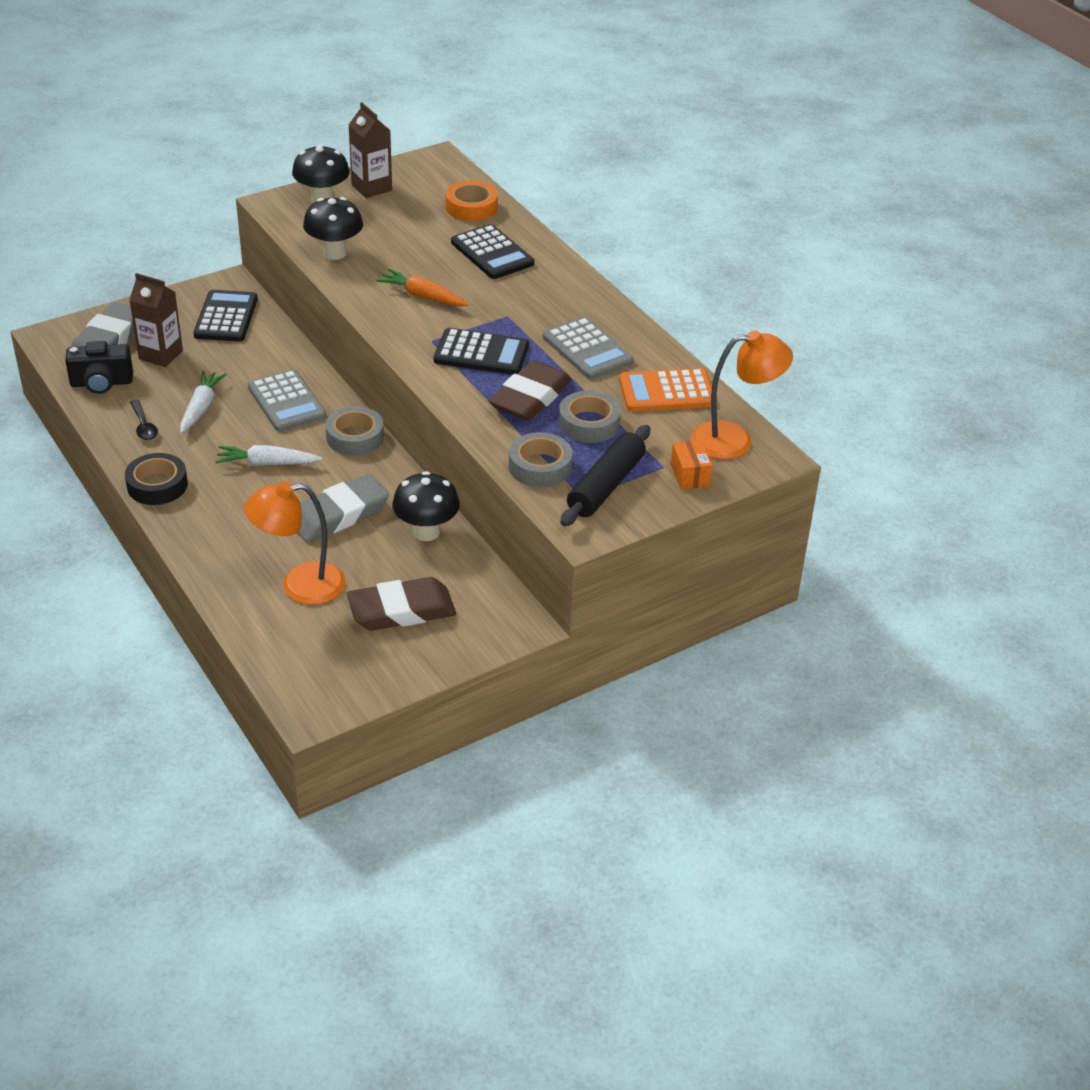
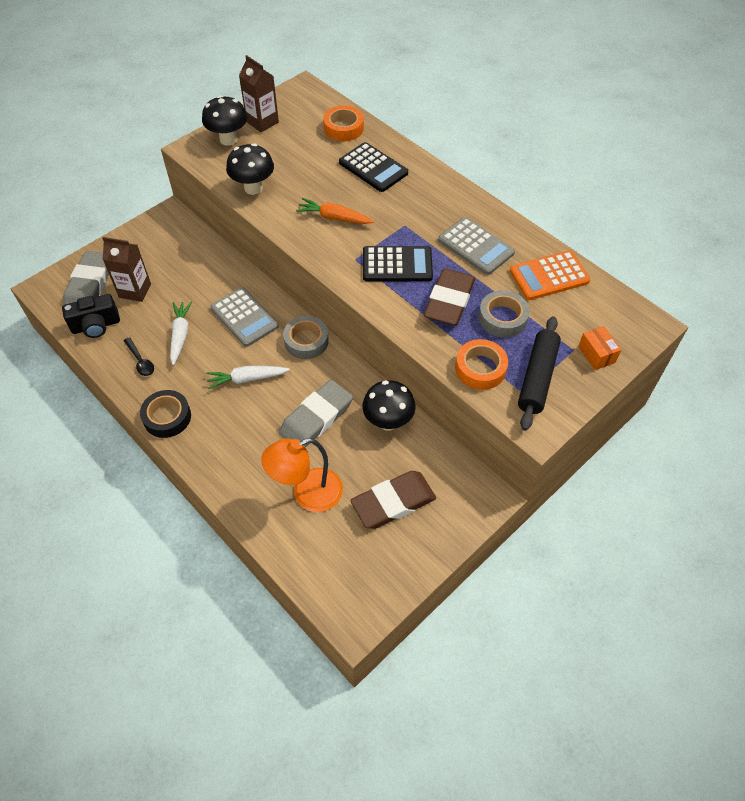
camera: 10 degrees left, 15 degrees up
black calculator [193,290,258,342] -> none
grey tape [509,432,573,487] -> orange tape [455,339,508,390]
orange lamp [691,331,793,459] -> none

